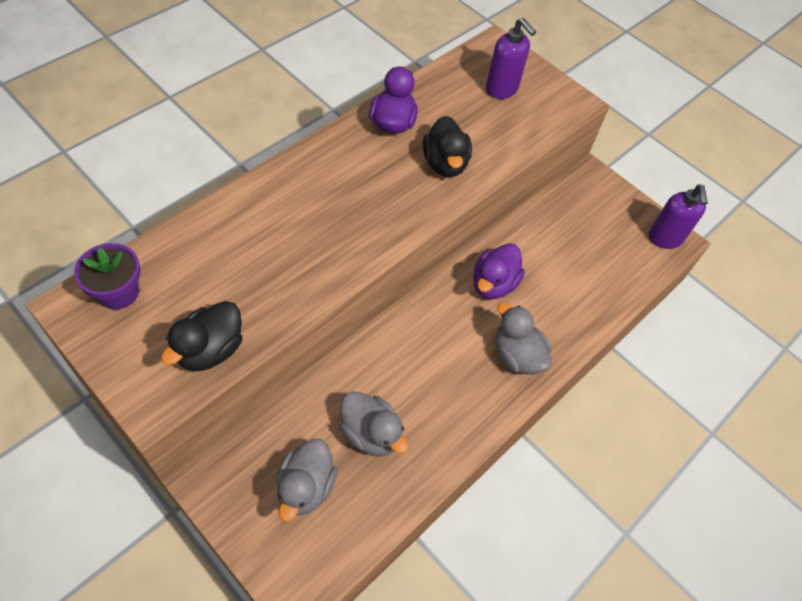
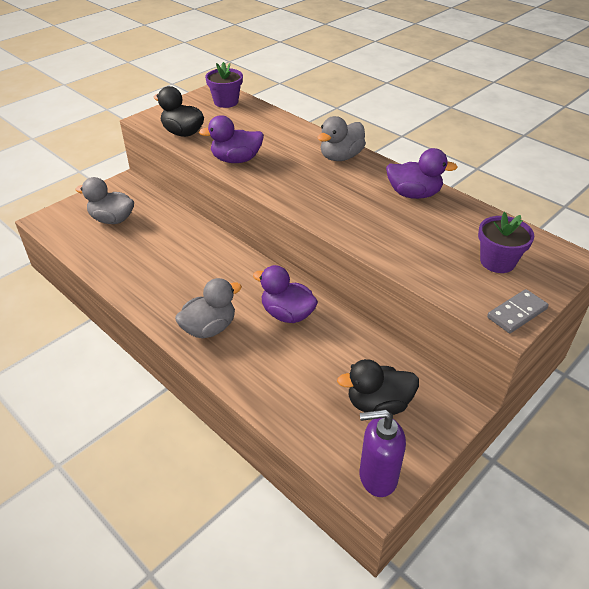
camera: 95 degrees right, 15 degrees down
grey duck [339,391,409,456] -> grey duck moved to [318,116,366,161]
black duck [423,116,472,177] -> black duck moved to [337,359,419,415]
purple soap dispenser [486,18,536,99] -> purple flower pot [478,212,535,273]
none -> purple duck [199,115,264,163]
none -> grey domino [487,289,549,333]

